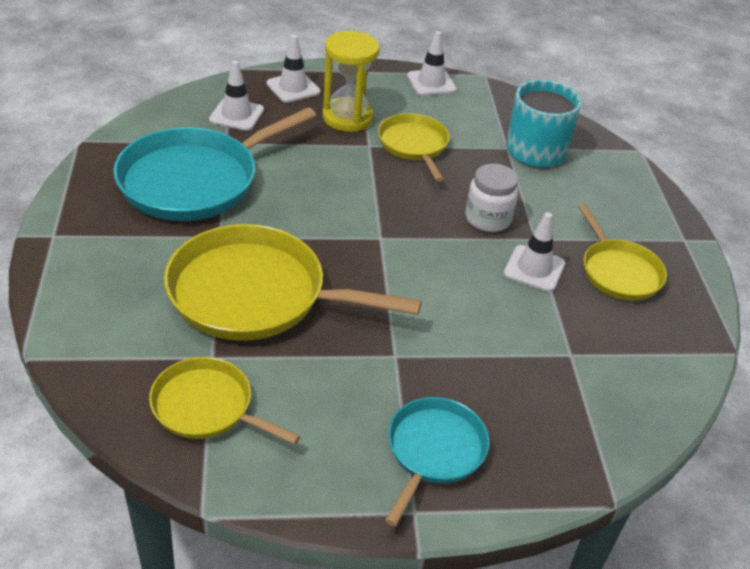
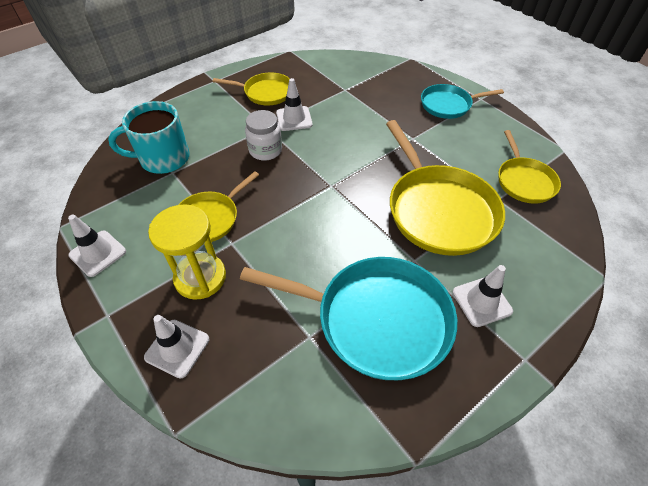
camera: 120 degrees left, 10 degrees up
white traffic cone [209,60,264,131] -> white traffic cone moved to [452,265,513,327]
yellow pan [578,203,667,301] -> yellow pan turned 60 degrees clockwise [213,72,290,106]

